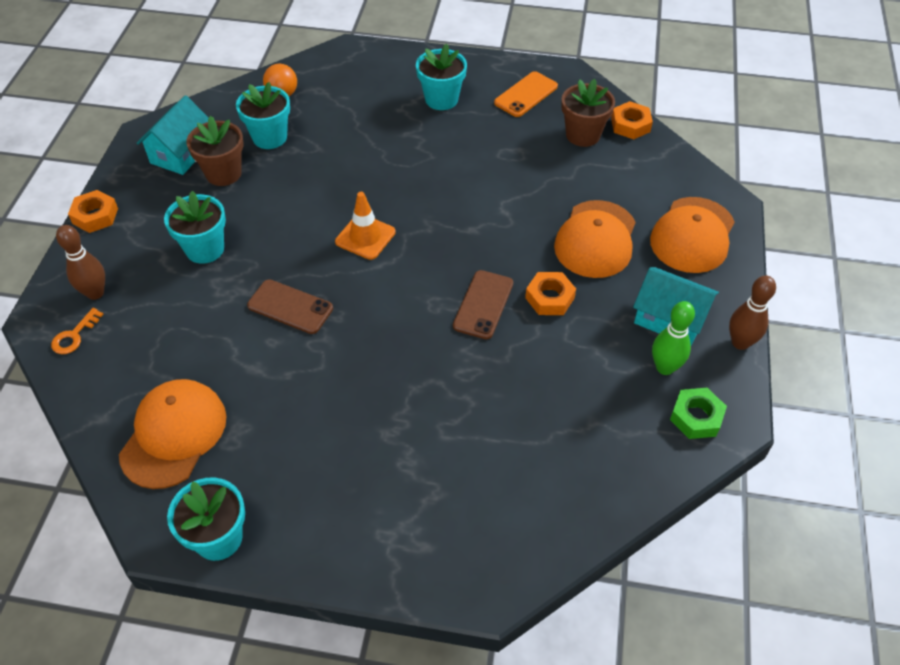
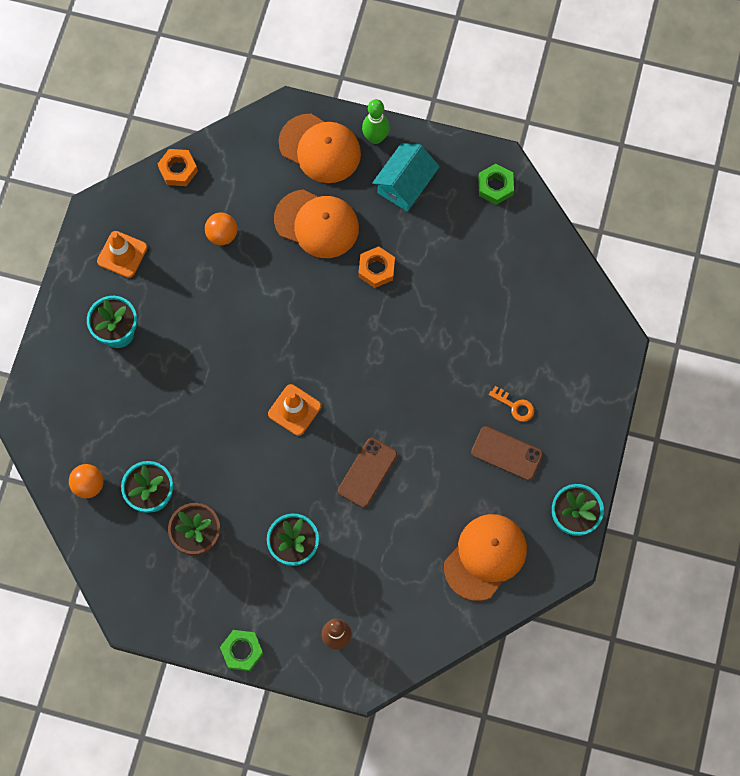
camera: 85 degrees left, 20 degrees up
orange key [51,308,104,354] -> orange key moved to [489,386,534,422]
orange nut [68,190,118,233] -> green nut [220,630,263,671]
orange cap [119,379,227,489] -> orange cap turned 105 degrees clockwise [444,514,527,601]
turquoise house [136,95,208,175] -> none
brown phone [453,270,513,339] -> brown phone moved to [471,426,543,480]
orange phone [494,71,558,117] -> orange traffic cone [97,231,148,278]
brown flower pot [561,78,615,147] -> none
green bowling pin [652,301,695,375] -> green bowling pin moved to [362,99,390,144]
brown bowling pin [729,276,776,350] -> none
none -> orange ball [205,212,237,245]

